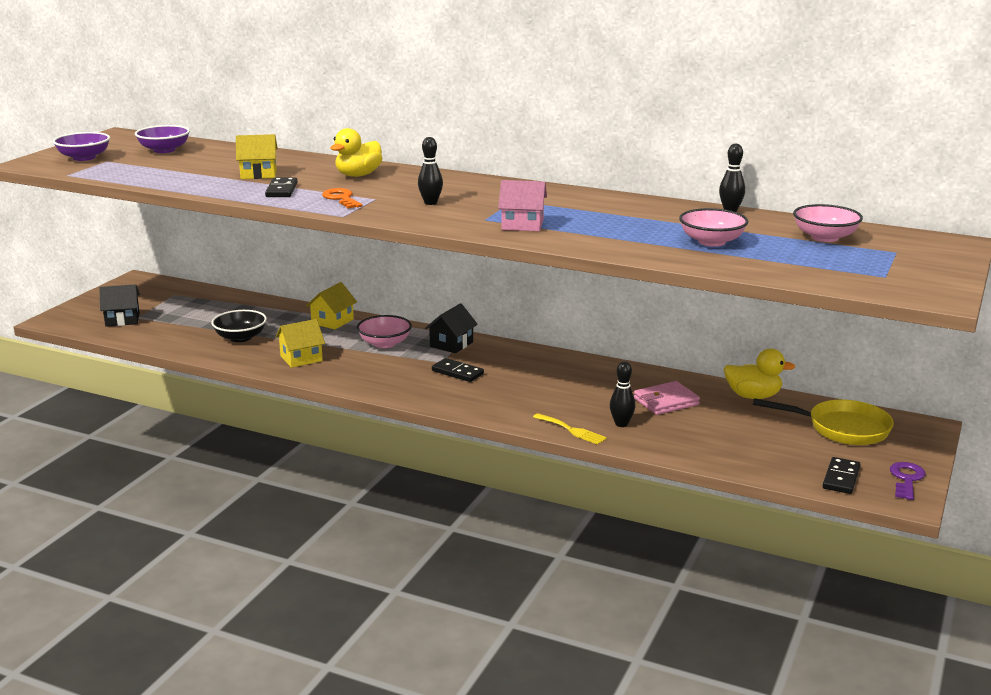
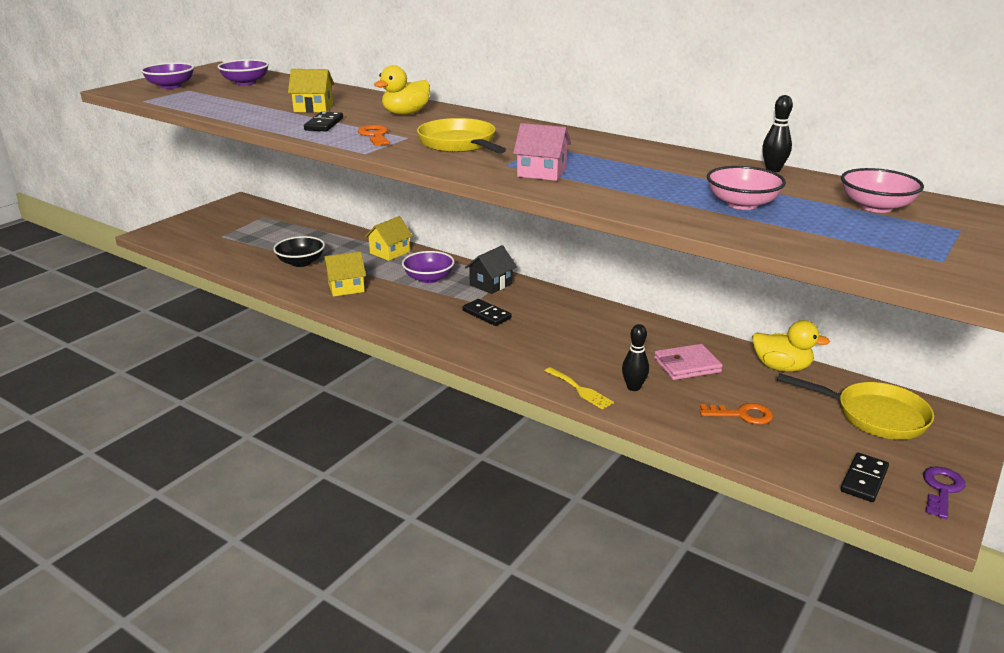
camera: 10 degrees right, 5 degrees up
black house [99,284,140,327] -> none
pink bowl [357,315,412,348] -> purple bowl [402,251,455,283]
black bowling pin [418,137,443,205] -> yellow pan [417,118,506,153]
none -> orange key [700,403,773,424]

